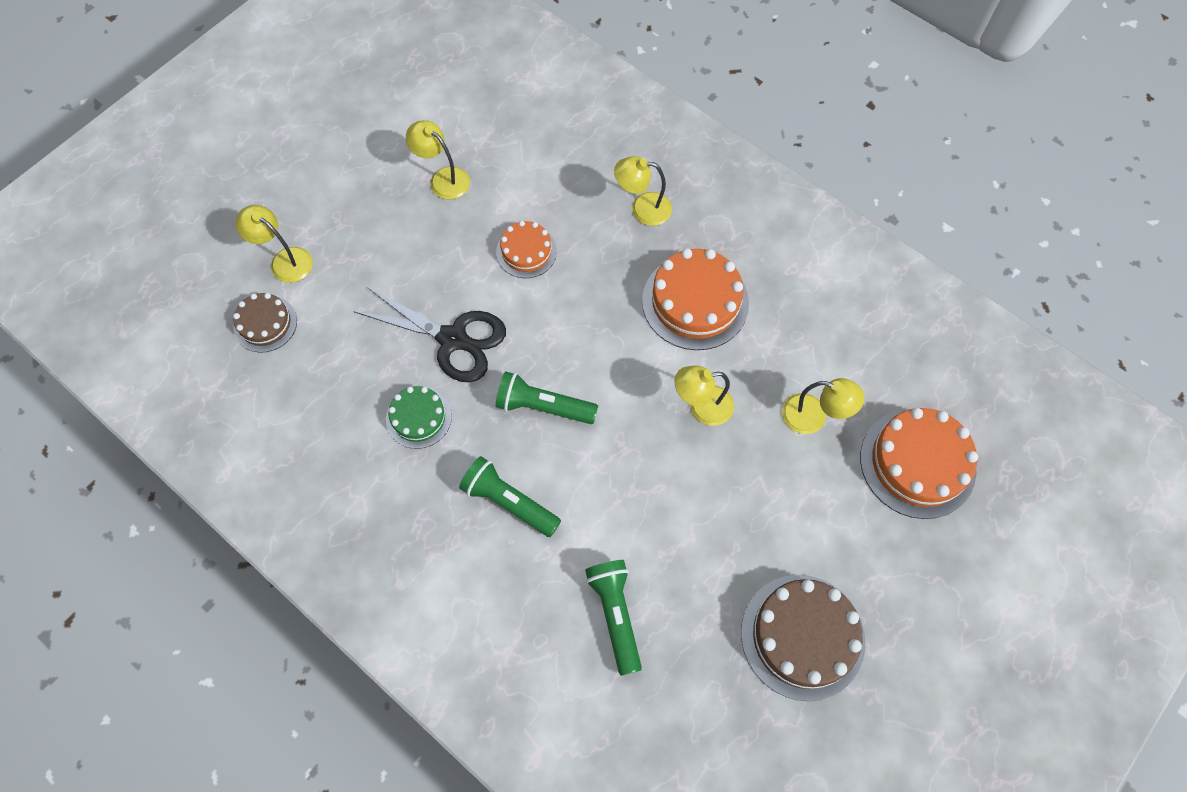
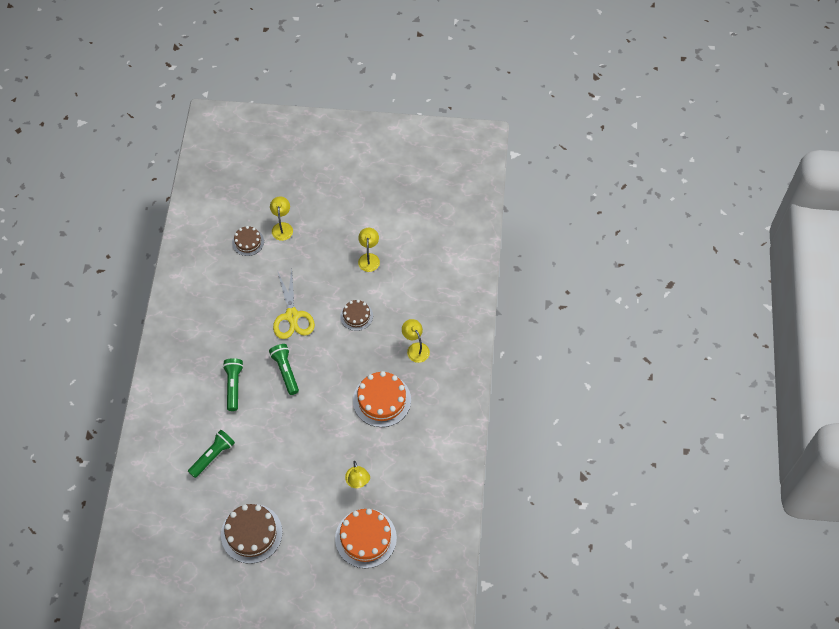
camera: 55 degrees right, 5 degrees down
black scissors [354,287,506,382] -> yellow scissors [273,269,315,339]
green cake [386,386,452,449] -> none
orange cake [496,221,557,278] -> brown cake [340,300,373,331]
yellow lamp [674,365,734,426] -> none

